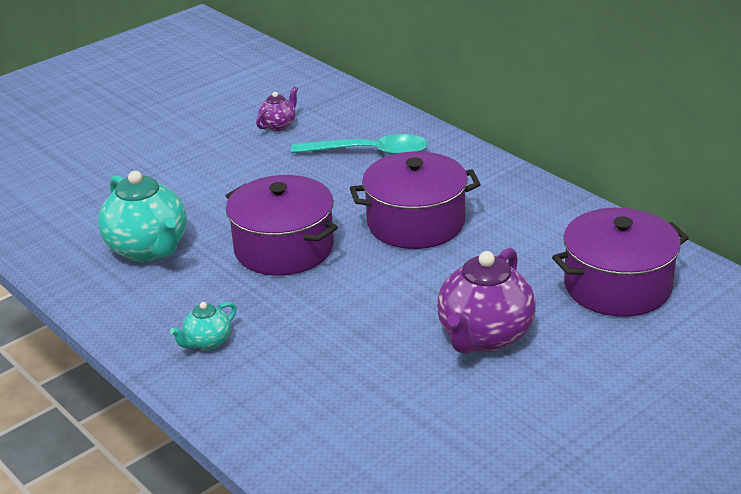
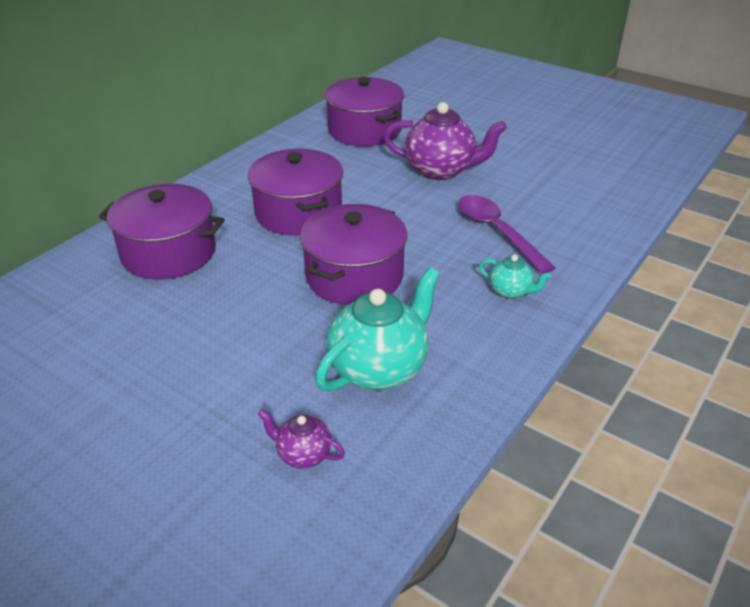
camera: 105 degrees left, 5 degrees up
purple teapot [256,86,298,131] -> purple teapot moved to [258,409,345,469]
turquoise spoon [291,134,428,155] -> purple pot [99,184,225,280]
none -> purple spoon [458,195,556,274]

